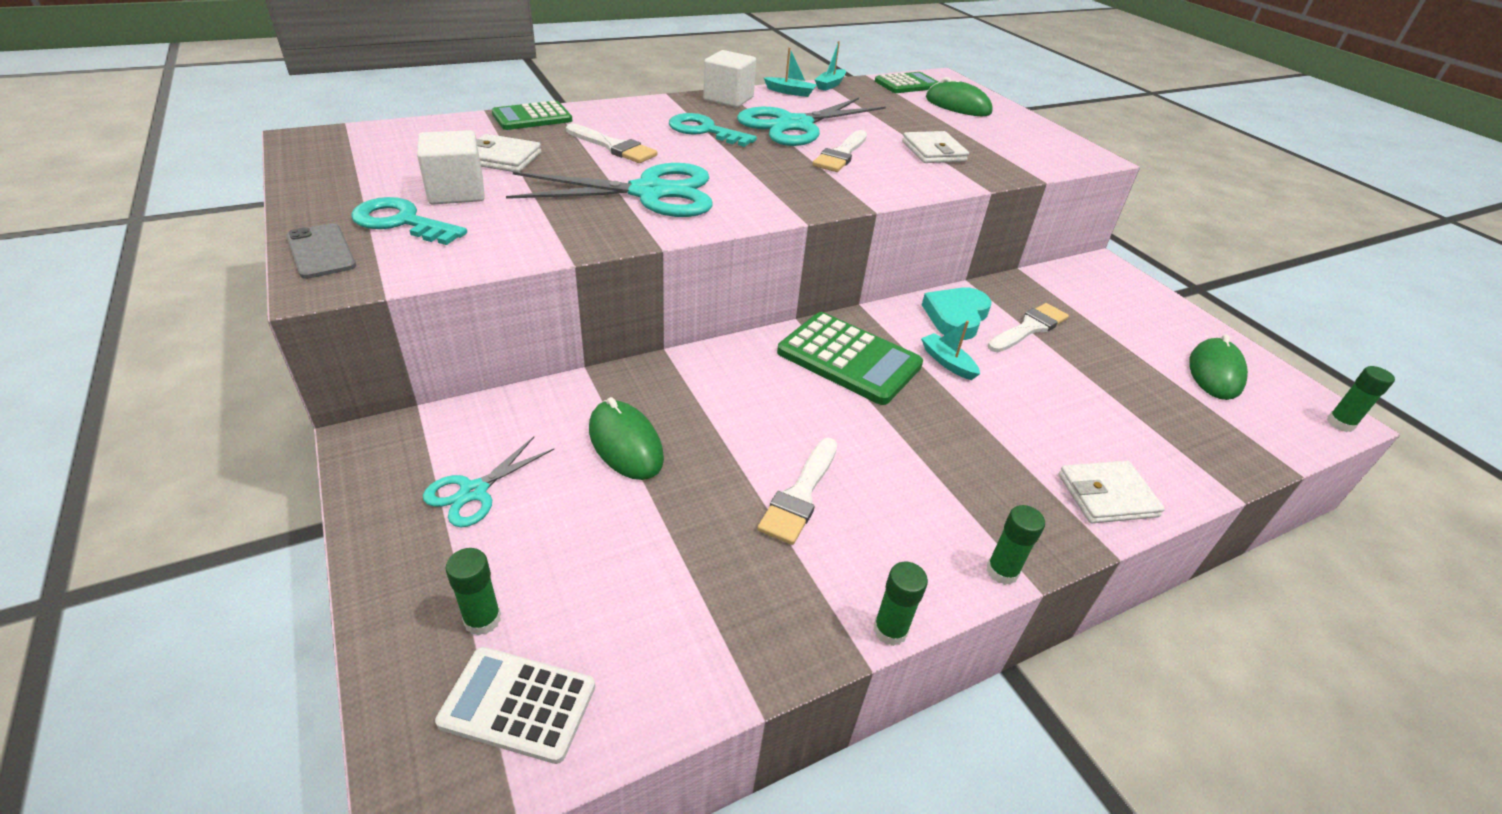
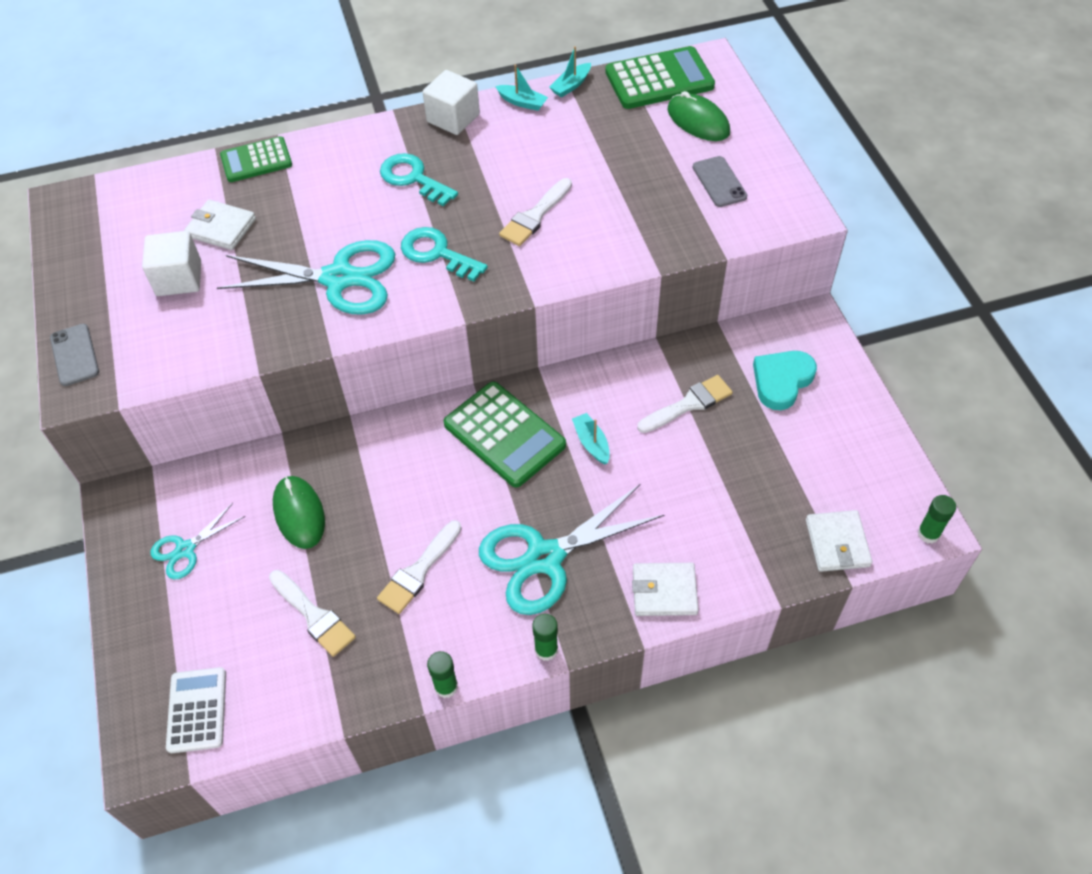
camera: 15 degrees right, 15 degrees up
turquoise key [351,197,467,245] -> turquoise key moved to [401,227,488,281]
white calculator [435,647,595,764] -> white calculator turned 60 degrees clockwise [166,667,226,753]
green glue stick [445,548,501,636] -> none
white brush [566,123,658,163] -> white brush moved to [269,570,356,657]
turquoise scissors [737,97,886,146] -> turquoise scissors moved to [479,484,664,615]
green calculator [875,72,938,93] -> green calculator [605,46,715,109], size x1.55
white wallet [902,131,969,163] -> white wallet moved to [806,510,873,572]
turquoise heart [922,287,991,340] -> turquoise heart moved to [753,351,817,410]
green mouse [1189,334,1248,400] -> none
none -> grey phone [693,156,747,207]

